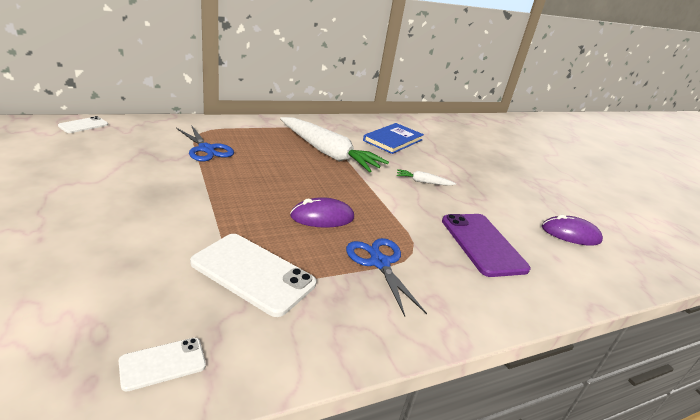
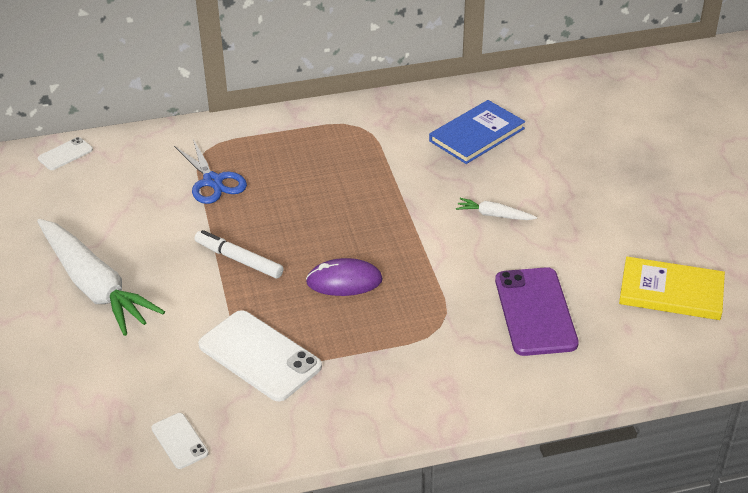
camera: 15 degrees right, 10 degrees up
white phone [119,338,206,392] -> white phone turned 75 degrees clockwise [151,413,209,469]
white carrot [280,117,389,172] -> white carrot moved to [37,219,165,336]
blue scissors [346,238,427,316] -> none
purple mouse [542,215,603,246] -> yellow book [619,257,725,320]
none -> white marker [195,230,284,278]

